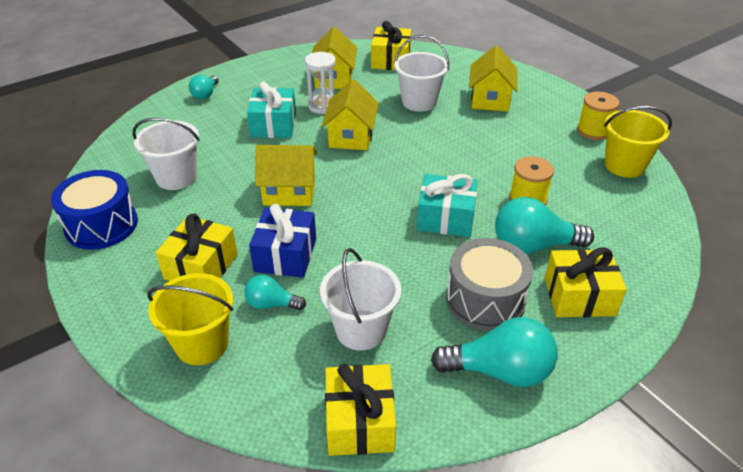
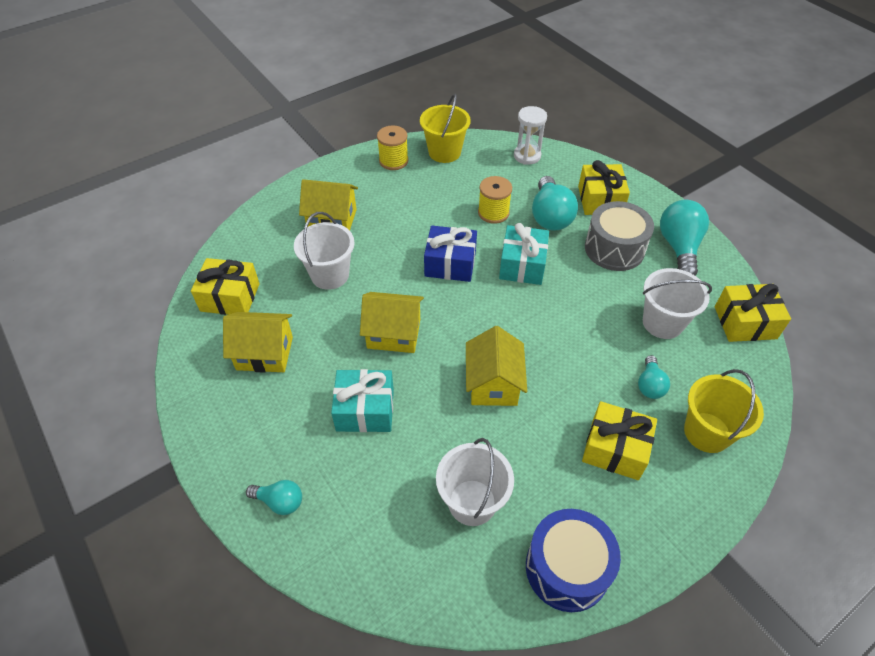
camera: 90 degrees left, 10 degrees up
blue gift [249,203,316,278] -> blue gift moved to [424,226,477,282]
white hourglass [305,52,336,114] -> white hourglass moved to [514,106,547,165]

